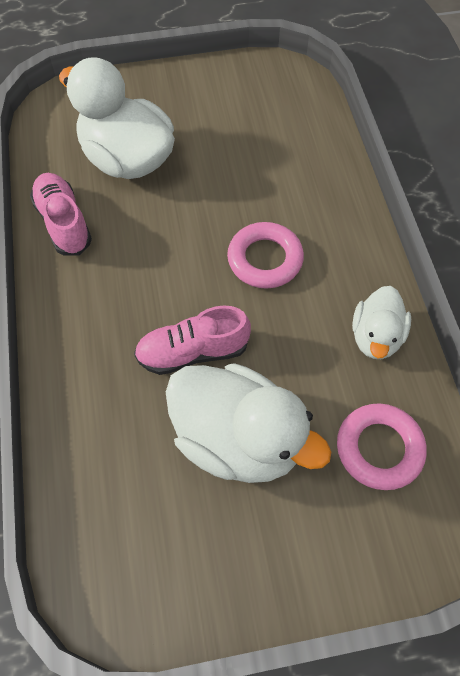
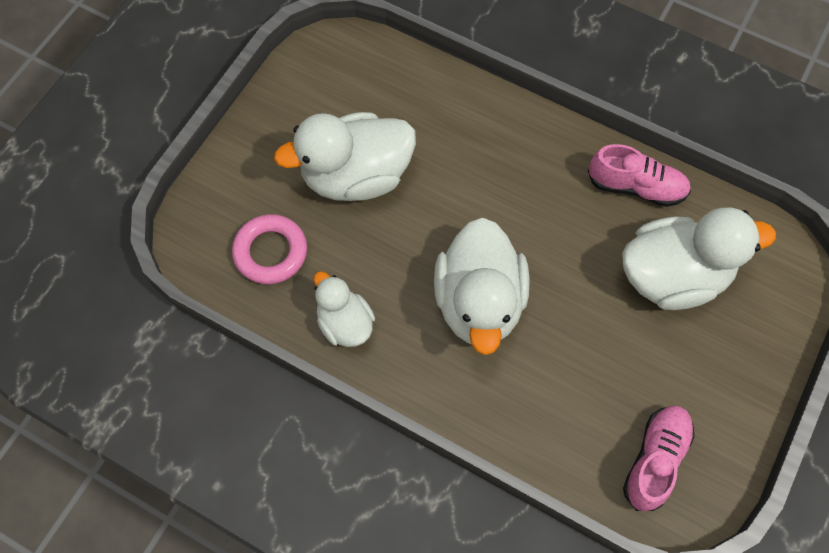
camera: 130 degrees right, 5 degrees up
pink shoe [134,306,251,375] -> pink shoe moved to [623,406,695,511]
pink ring [227,222,304,289] -> white duck [434,217,530,355]

